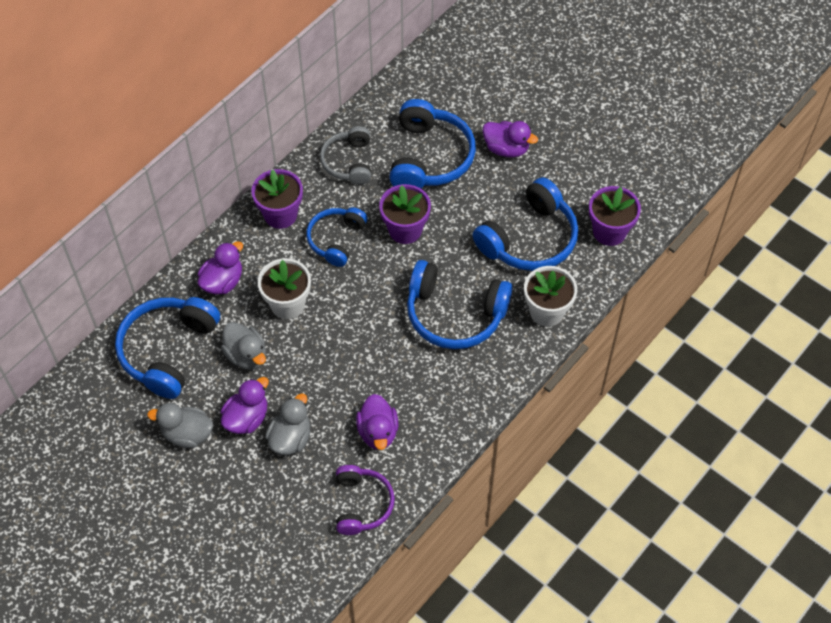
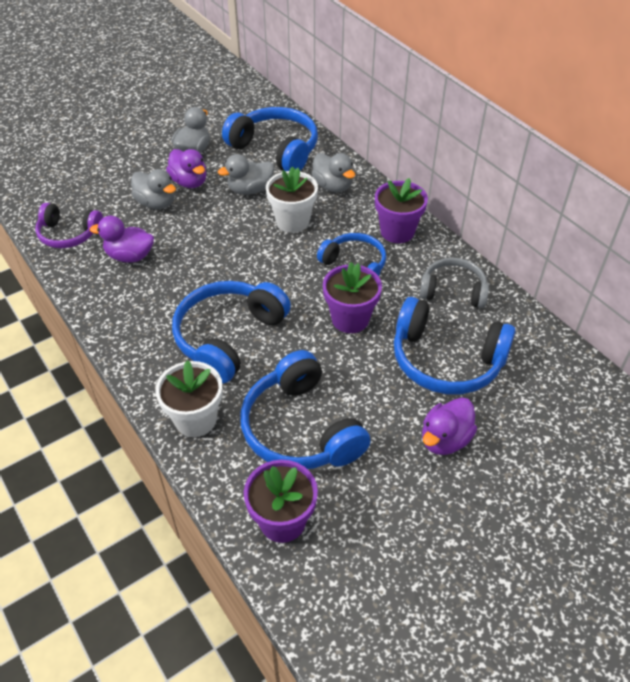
camera: 105 degrees right, 10 degrees down
purple duck [198,241,243,295] -> grey duck [311,153,355,192]

